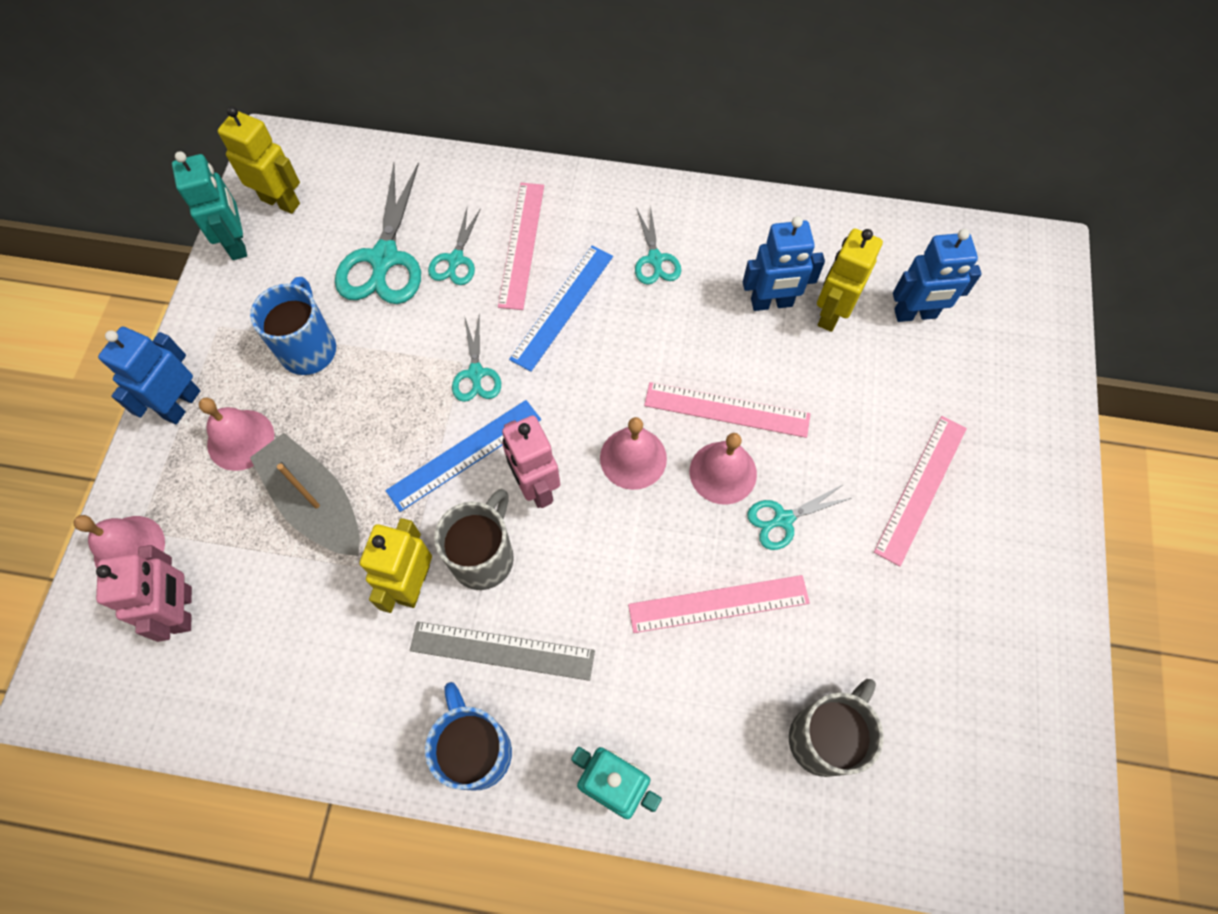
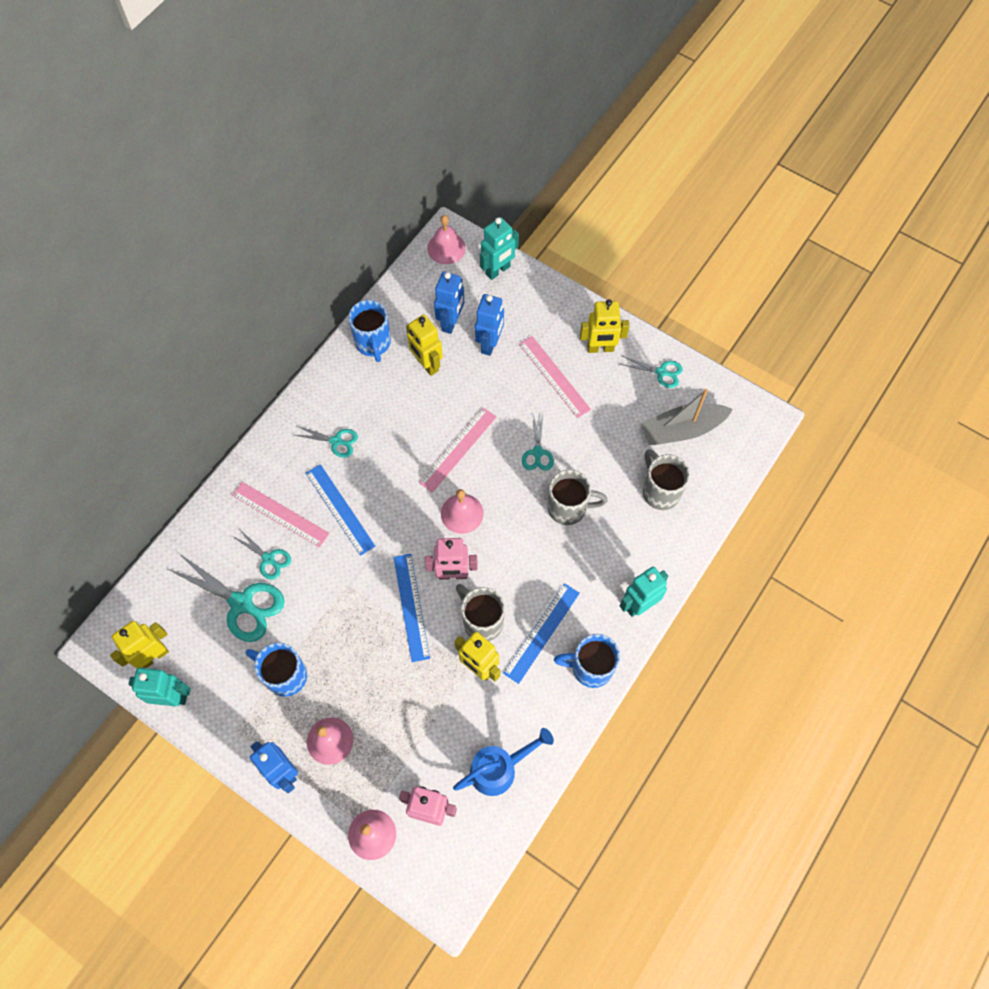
camera: 65 degrees left, 0 degrees up
grey boat [250,433,360,556] -> grey boat moved to [640,389,733,445]
grey ruler [410,621,595,681] -> blue ruler [503,583,580,684]
turquoise scissors [452,315,501,402] -> turquoise scissors moved to [619,356,683,388]
pink ruler [628,575,810,633] -> grey mug [548,470,608,525]
pink bell [690,433,757,505] -> pink bell moved to [427,215,466,264]
blue robot [743,216,825,311] -> blue robot moved to [475,294,504,356]
none -> blue mug [348,300,391,362]
none -> blue watering can [453,728,554,796]
none -> turquoise robot [480,217,519,280]
none -> yellow robot [580,299,630,353]

